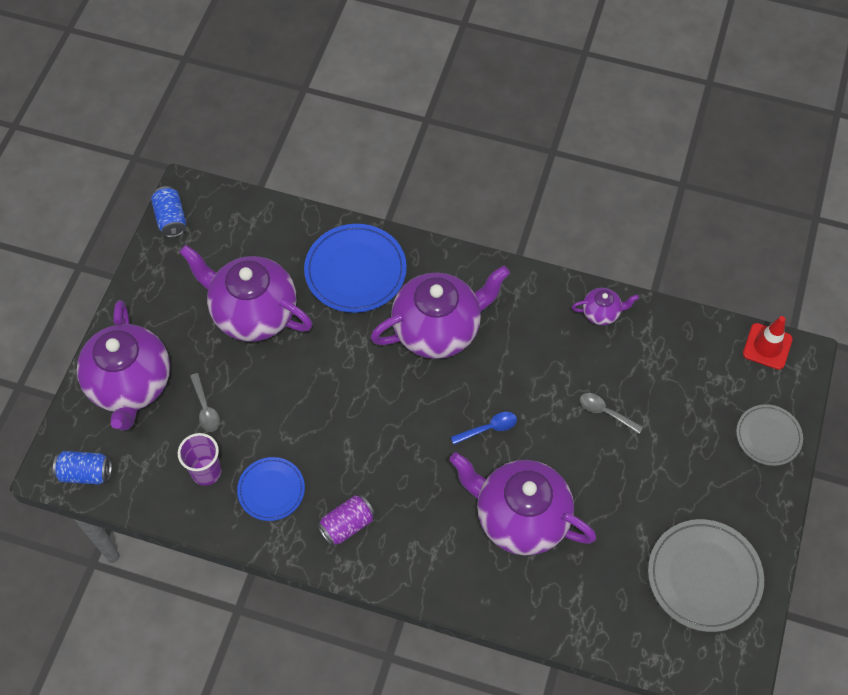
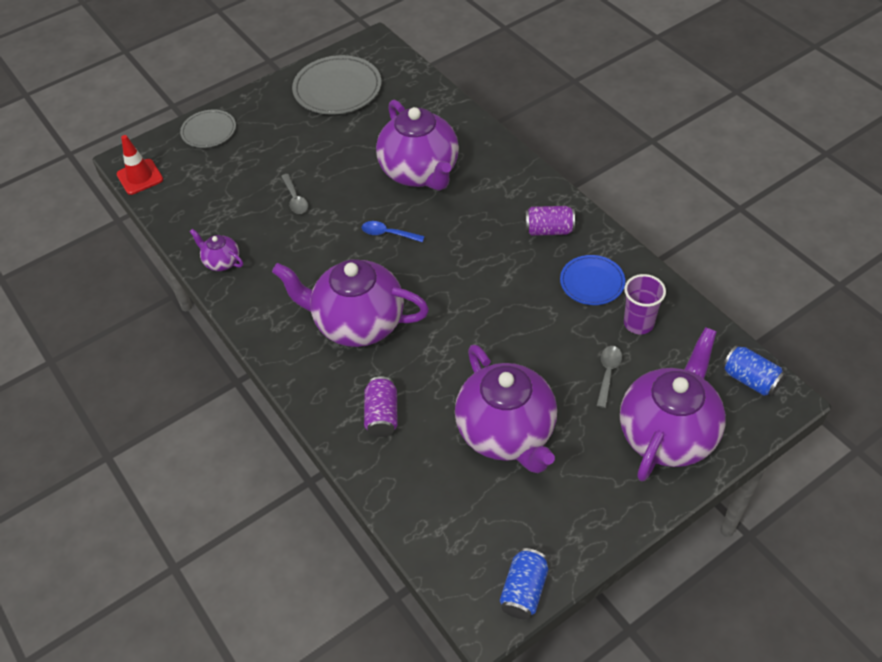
camera: 140 degrees left, 10 degrees down
blue plate [304,224,407,313] -> purple can [364,376,397,437]

